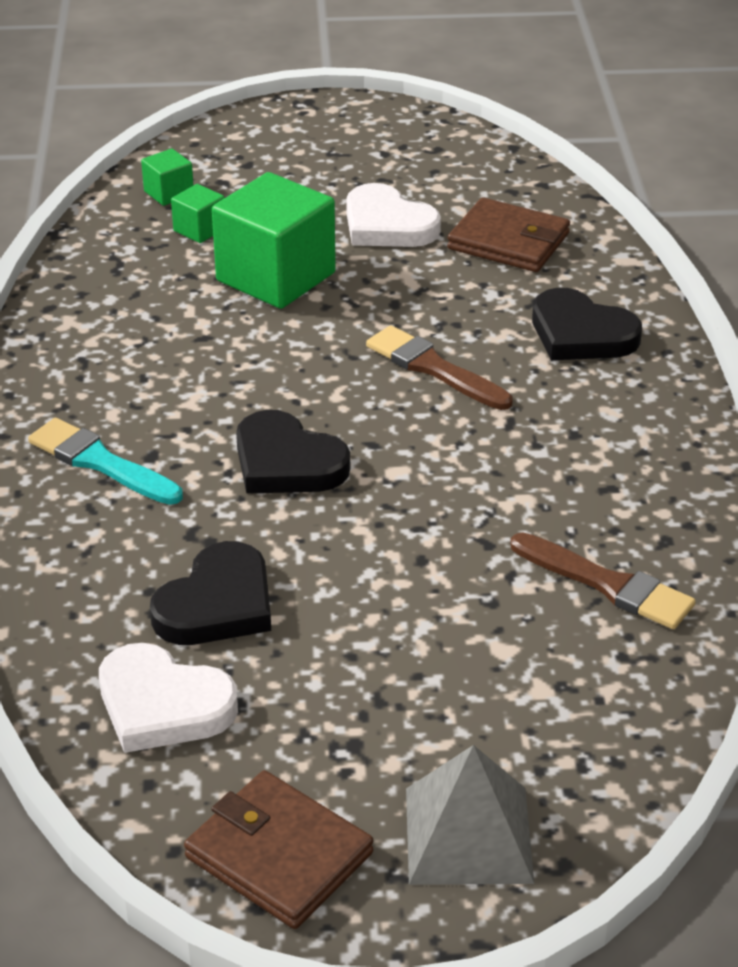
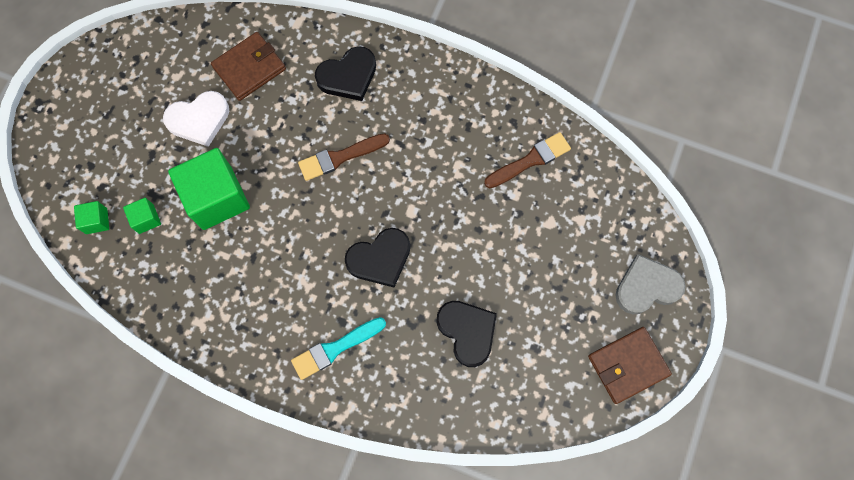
camera: 65 degrees left, 35 degrees up
white heart [99,643,238,753] -> none
grey pyramid [406,745,534,885] -> grey heart [615,254,686,314]

